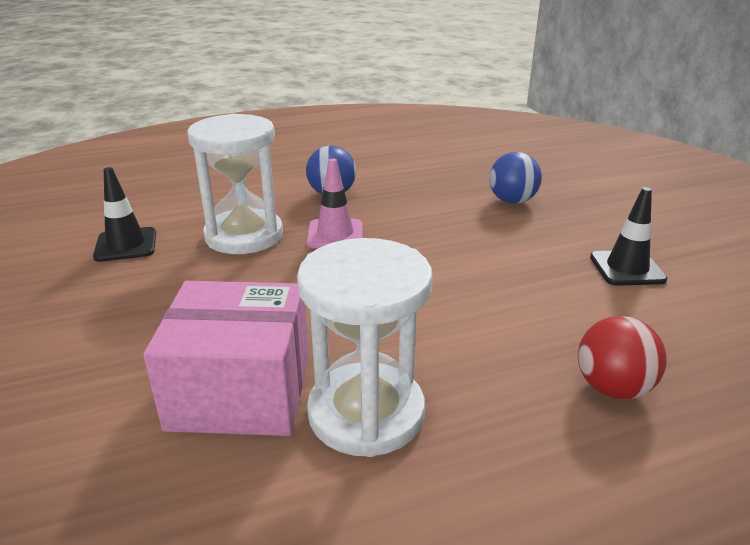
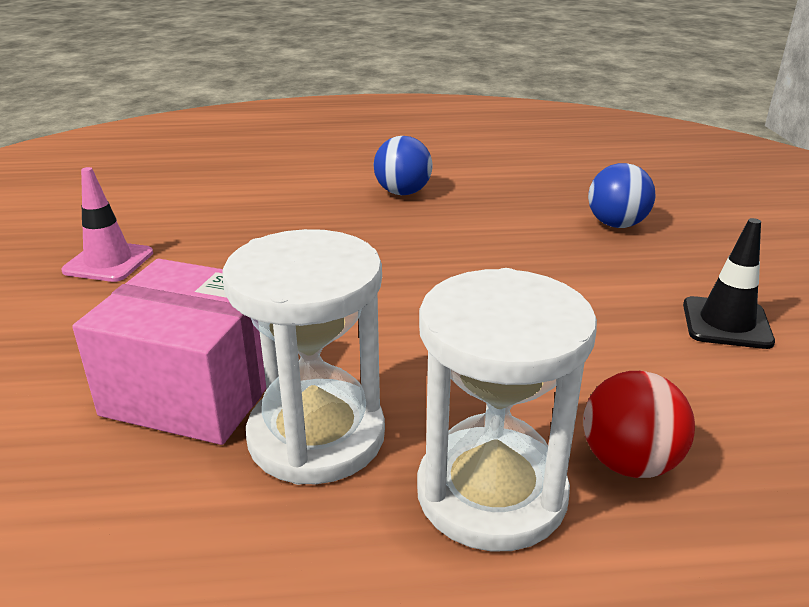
camera: 15 degrees right, 0 degrees up
black traffic cone [93,167,156,262] -> none
white hourglass [187,114,283,254] -> white hourglass moved to [417,268,597,552]
pink traffic cone [307,158,363,248] -> pink traffic cone moved to [61,167,153,282]

